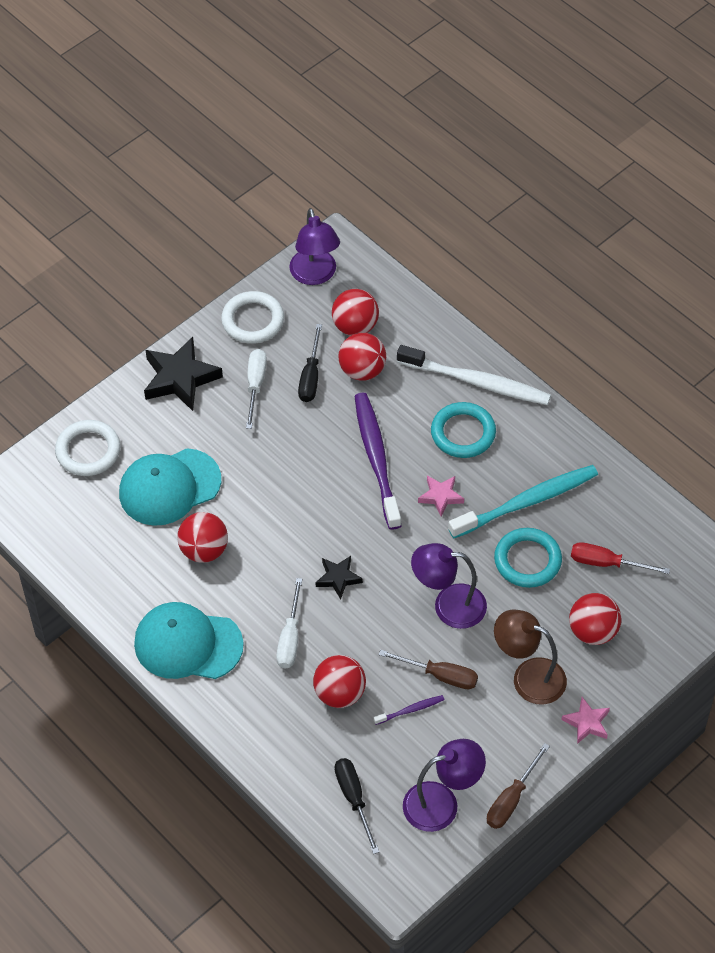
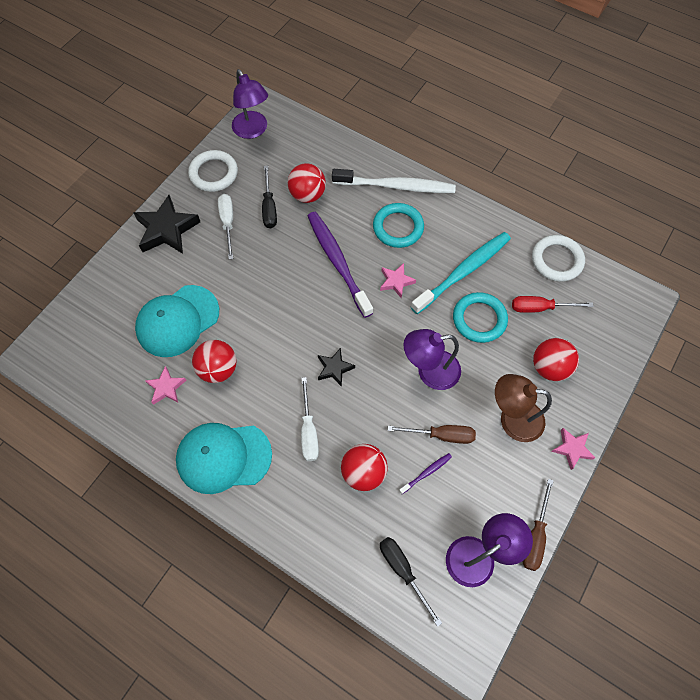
camera: 15 degrees left, 10 degrees up
white ring [55,420,121,476] -> white ring moved to [532,235,585,282]
red ball [332,289,379,336] -> none
none -> pink star [145,366,187,405]

